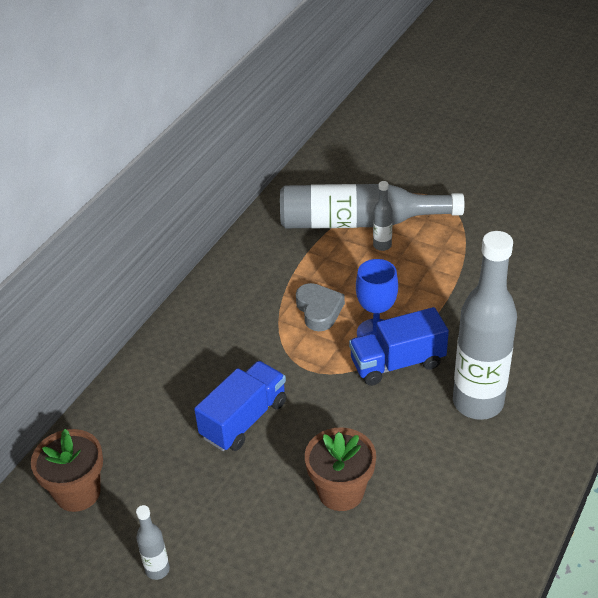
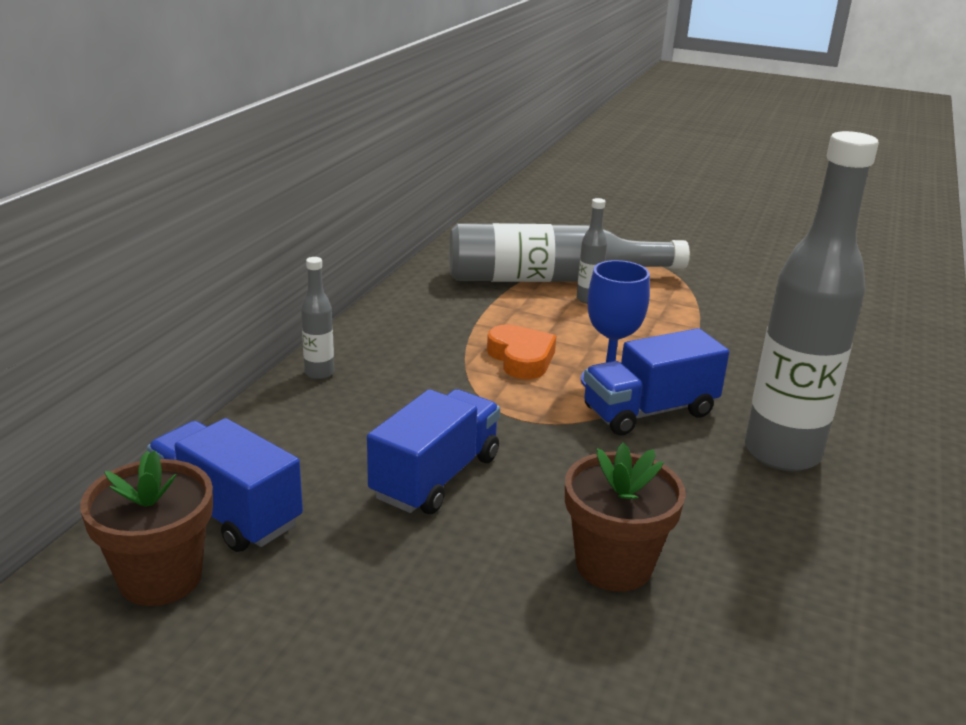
camera: 10 degrees left, 15 degrees down
grey bottle [136,505,170,580] -> grey bottle moved to [301,257,334,379]
grey heart [296,283,345,331] -> orange heart [487,324,556,379]
none -> blue truck [147,418,303,552]

